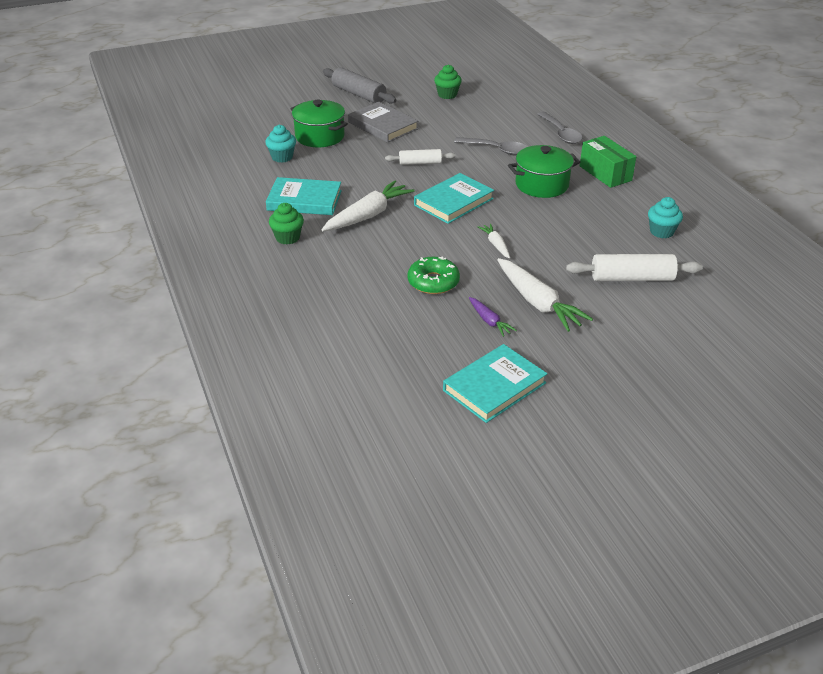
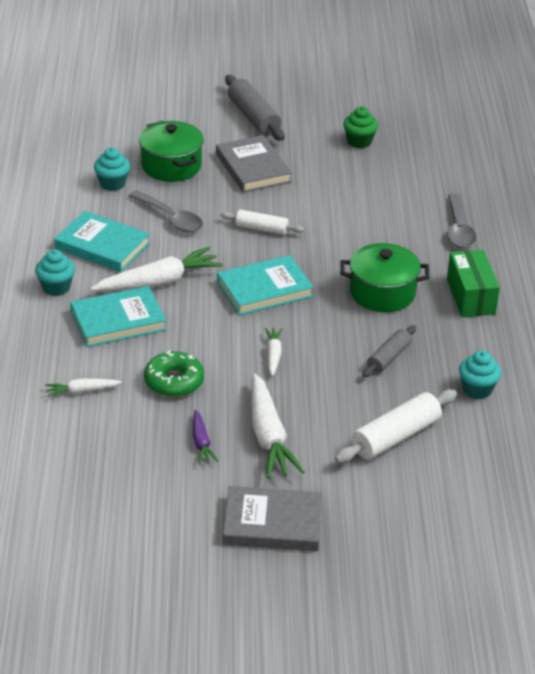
camera: 20 degrees right, 0 degrees up
green cupcake [269,203,304,245] -> turquoise cupcake [35,250,75,296]
turquoise book [443,344,547,423] -> turquoise book moved to [70,286,167,347]
grey spoon [454,137,528,156] -> grey spoon moved to [129,190,203,232]
white rolling pin [566,254,703,281] -> white rolling pin turned 60 degrees counterclockwise [334,389,457,463]
none -> white carrot [45,378,122,397]
none -> grey book [223,486,322,551]
none -> grey rolling pin [363,325,416,377]

